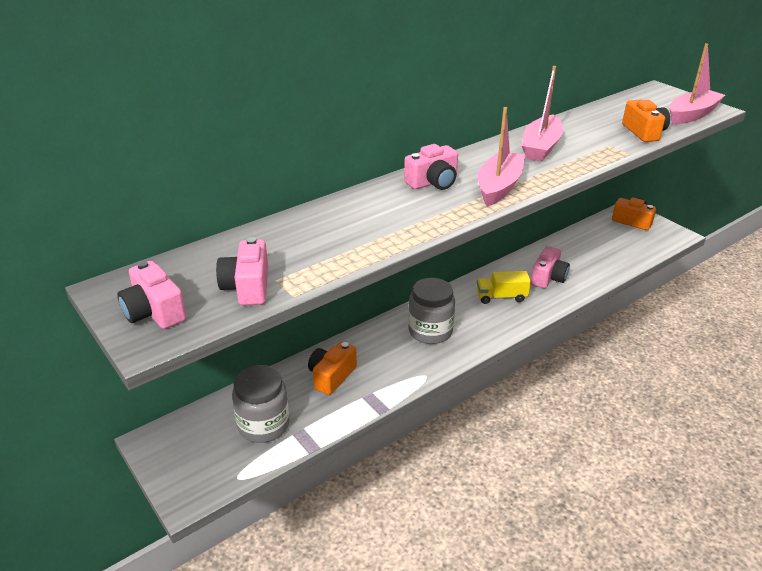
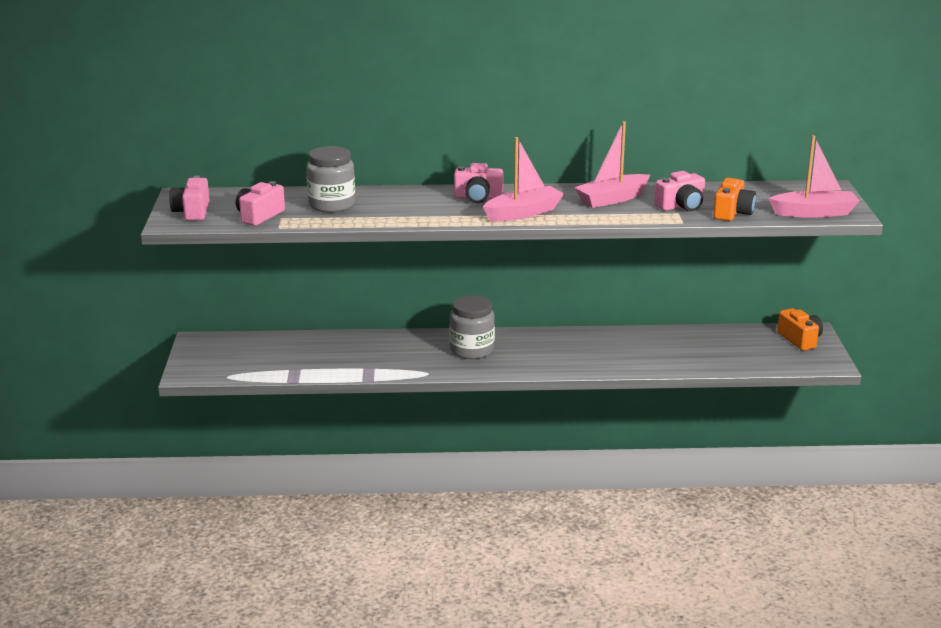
camera: 35 degrees right, 10 degrees down
grey jar [232,365,290,443] -> grey jar moved to [306,146,355,212]
orange camera [308,341,357,395] -> none
yellow truck [476,271,531,304] -> none
pink camera [531,246,570,288] -> pink camera moved to [654,171,705,211]

